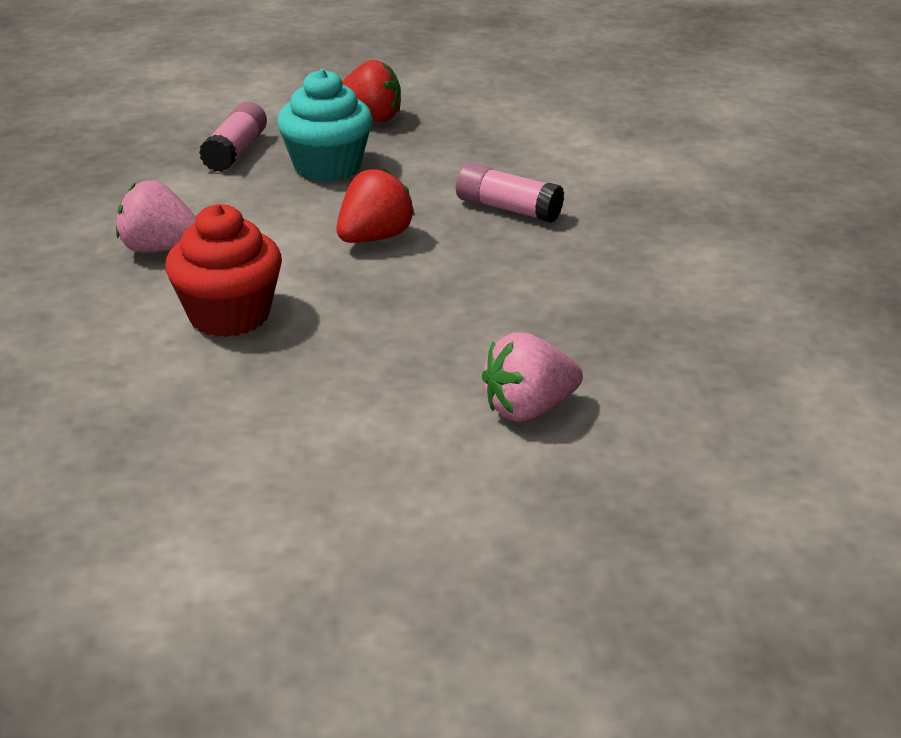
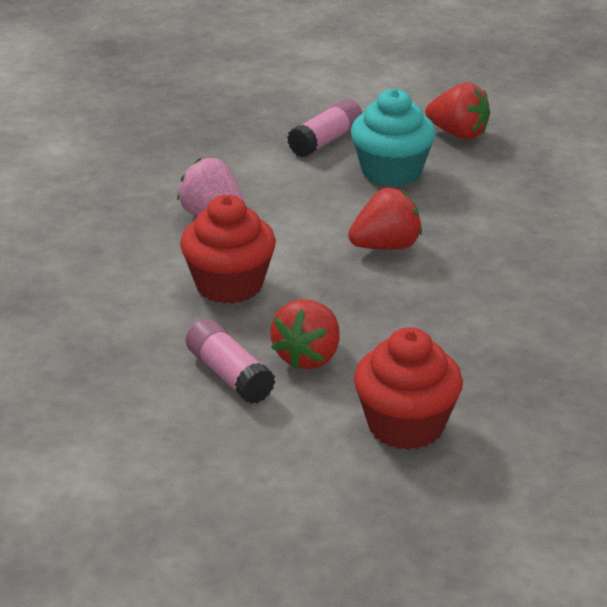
camera: 25 degrees right, 0 degrees up
pink glue stick [456,163,564,223] -> pink glue stick moved to [186,319,275,404]
pink strawberry [482,332,583,422] -> red cupcake [354,327,463,450]
none -> red strawberry [270,299,340,370]

